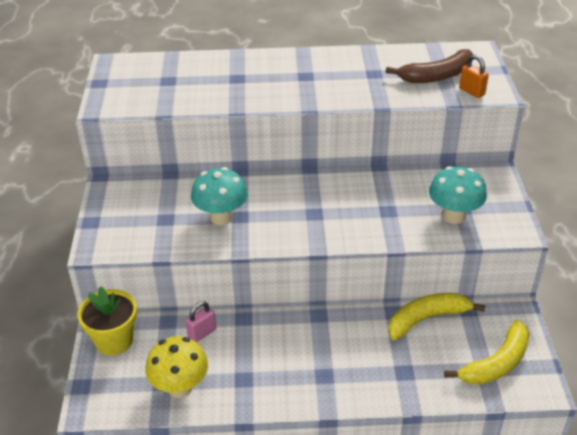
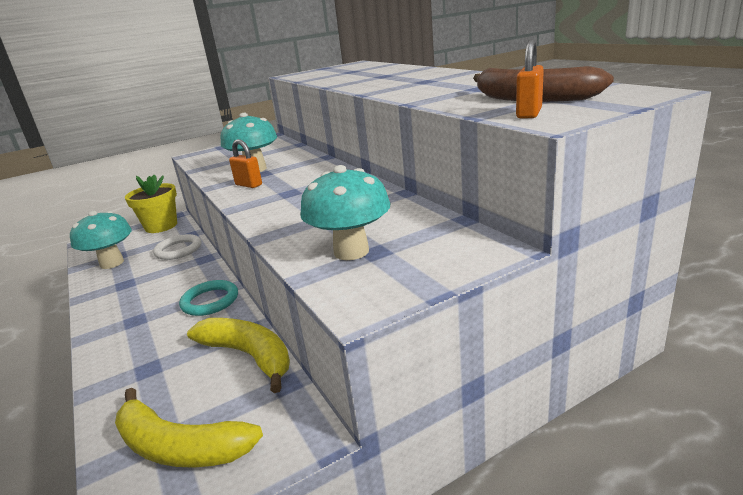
camera: 65 degrees right, 15 degrees down
yellow mushroom [145,336,208,398] -> turquoise mushroom [70,211,132,269]
pink padlock [185,301,216,342] -> white ring [153,234,201,260]
none -> turquoise ring [179,280,238,316]
none -> orange padlock [229,139,262,188]

